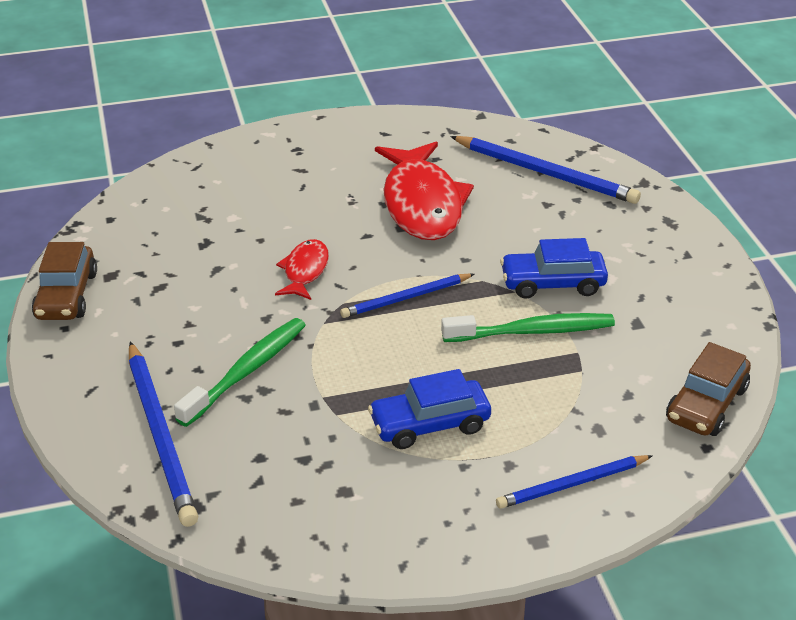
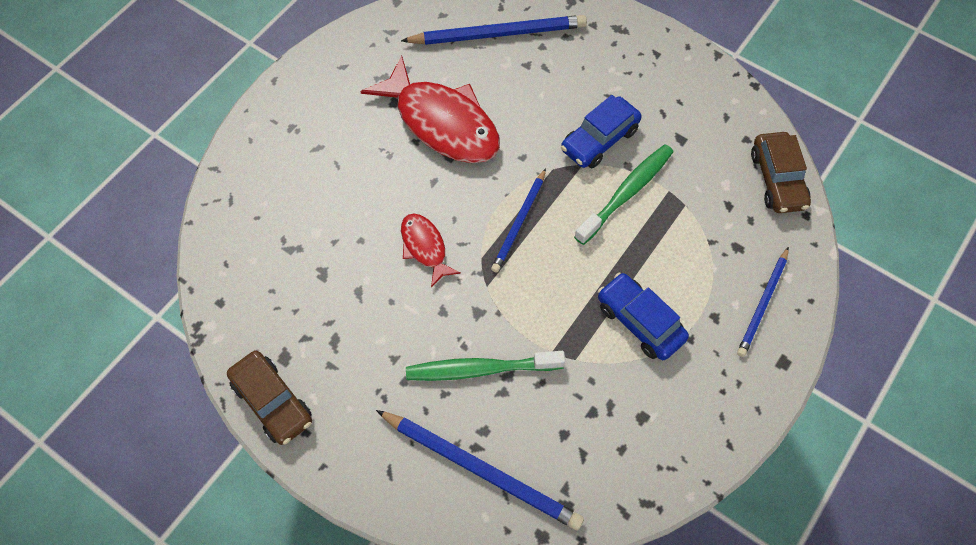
camera: 40 degrees left, 25 degrees up
green toothbrush [174,318,306,427] -> green toothbrush turned 90 degrees counterclockwise [406,351,565,381]
blue car [368,369,491,449] -> blue car turned 105 degrees clockwise [598,273,689,360]

